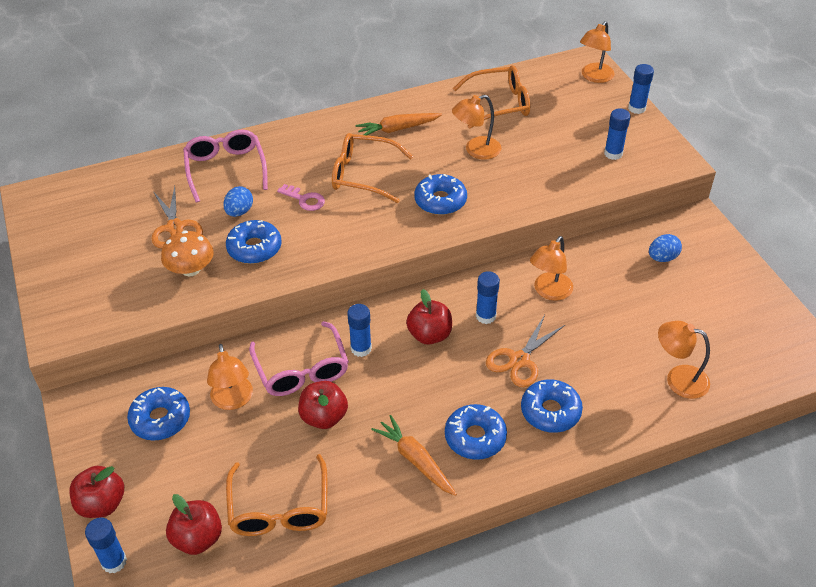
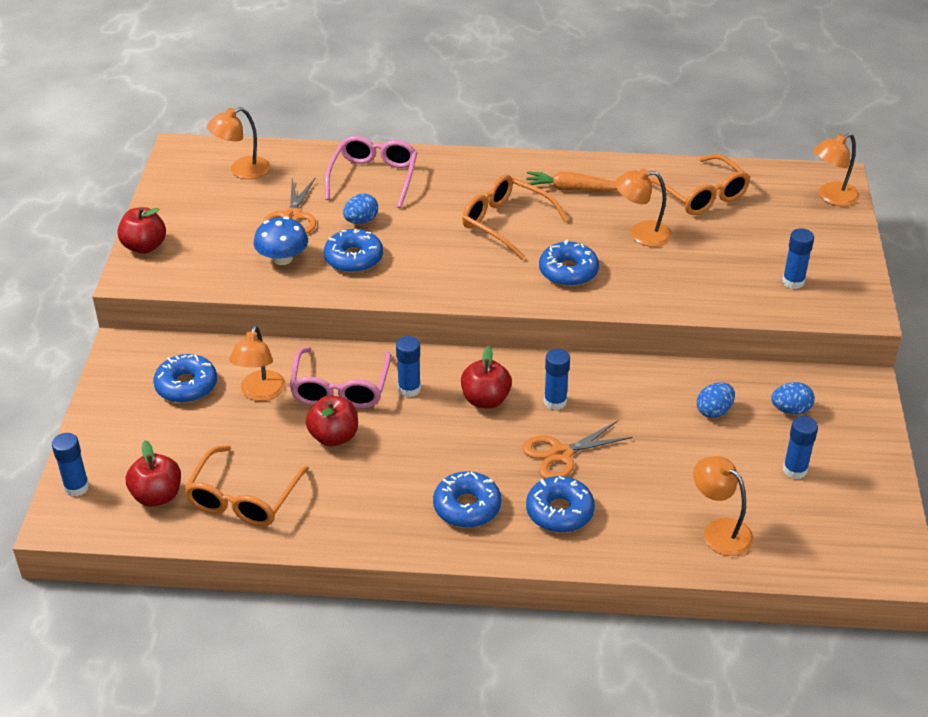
camera: 25 degrees right, 5 degrees down
red apple [69,466,124,518] -> red apple moved to [117,207,166,254]
orange mushroom [161,230,214,276] -> blue mushroom [254,216,308,265]
pink key [277,184,325,211] -> none
orange carrot [371,415,457,496] -> none
orange glasses [453,65,530,129] -> orange glasses turned 45 degrees clockwise [649,154,751,215]
orange lamp [530,236,573,301] -> orange lamp moved to [207,107,270,179]
blue glue stick [628,64,654,114] -> blue glue stick moved to [783,416,818,479]
none -> blue egg [697,382,735,418]

